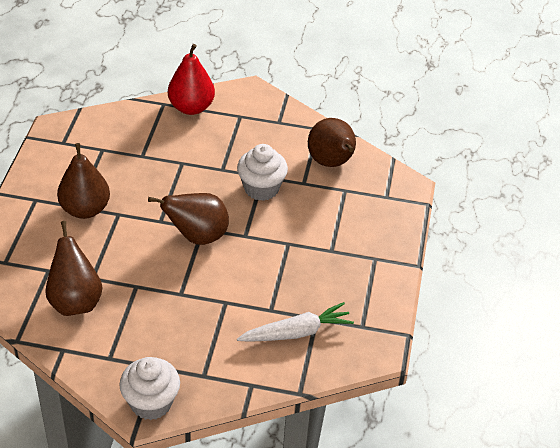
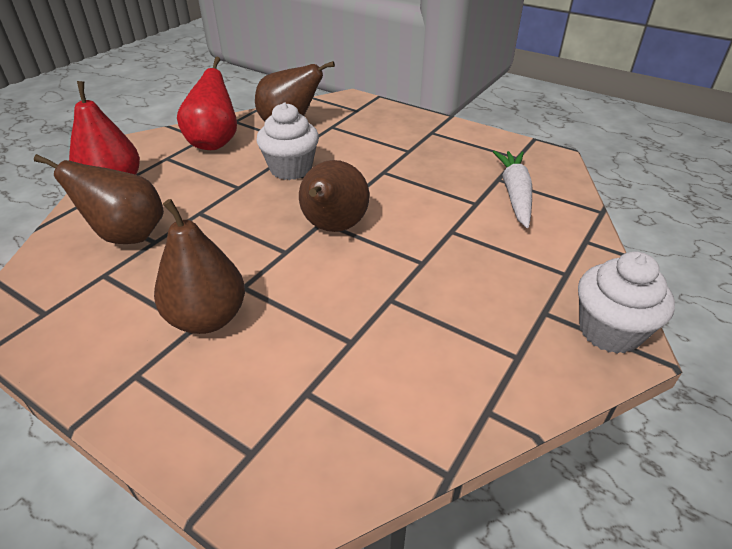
camera: 65 degrees left, 5 degrees down
brown pear [45,221,103,316] -> brown pear moved to [34,154,164,244]
none -> red pear [177,57,237,150]

